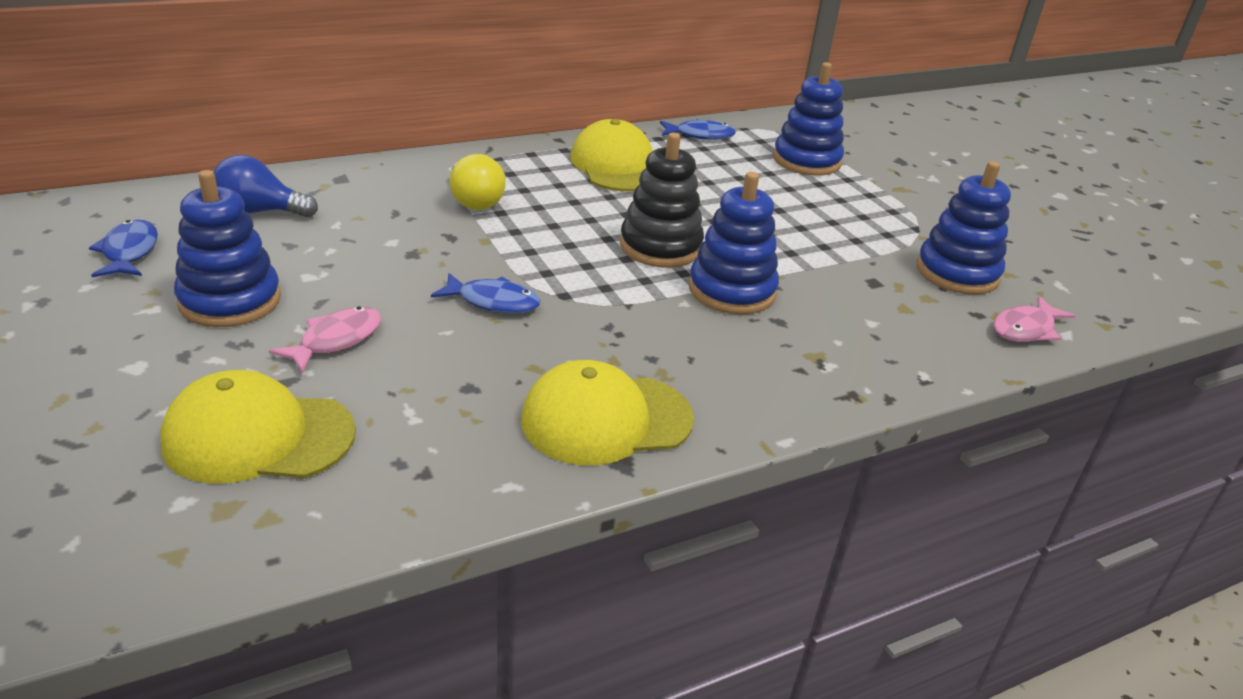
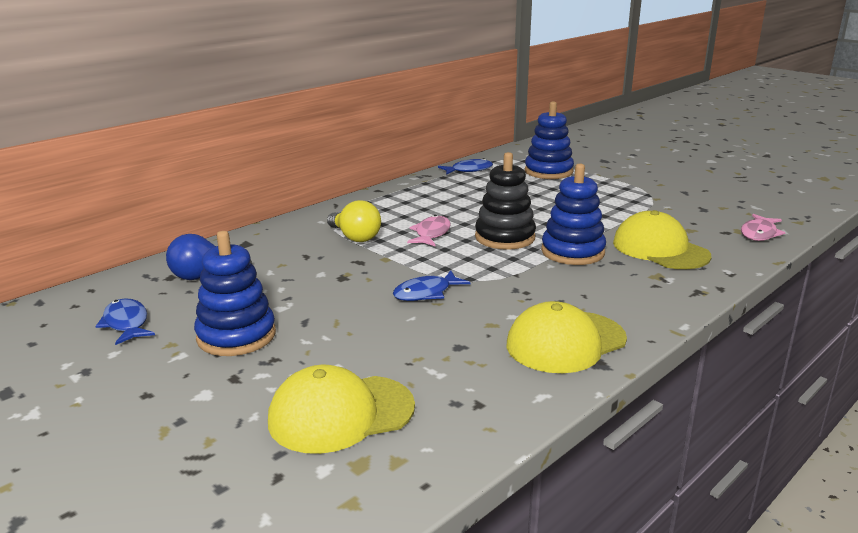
camera: 15 degrees left, 10 degrees down
pink fish [269,306,381,373] -> pink fish moved to [407,215,451,247]
blue fish [431,273,540,314] -> blue fish turned 150 degrees clockwise [393,271,470,301]
yellow cap [570,119,653,191] -> yellow cap moved to [613,210,711,269]
blue stacking toy [917,161,1011,295] -> none

